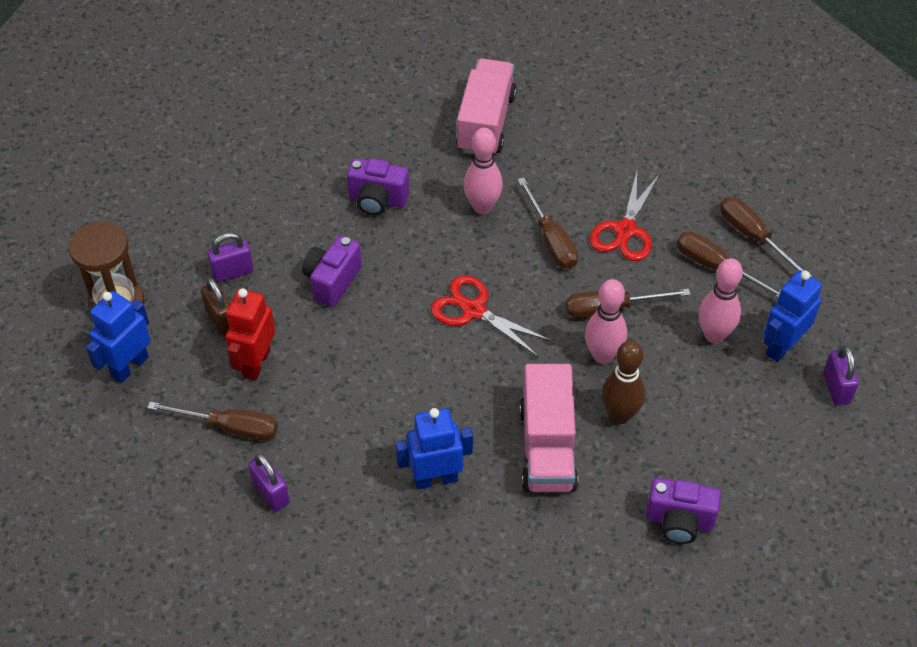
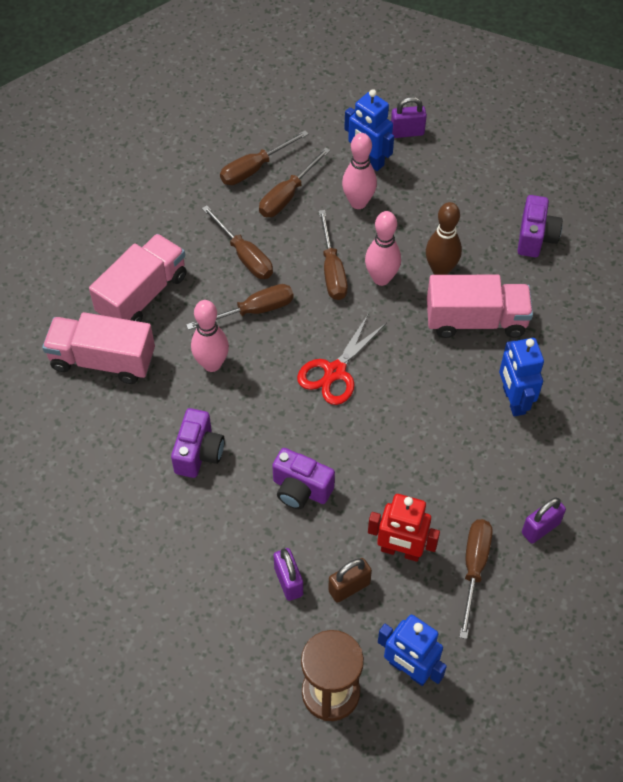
camera: 90 degrees left, 5 degrees up
red scissors [590,172,659,261] -> brown screwdriver [202,205,273,279]
none -> pink truck [89,234,187,322]

